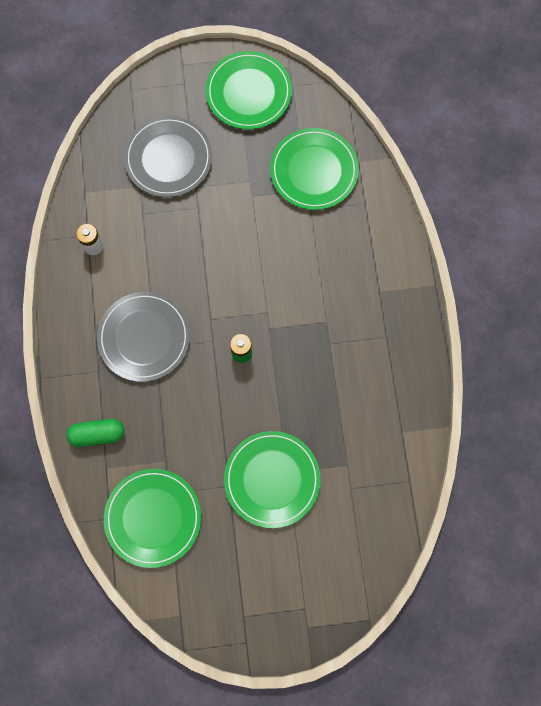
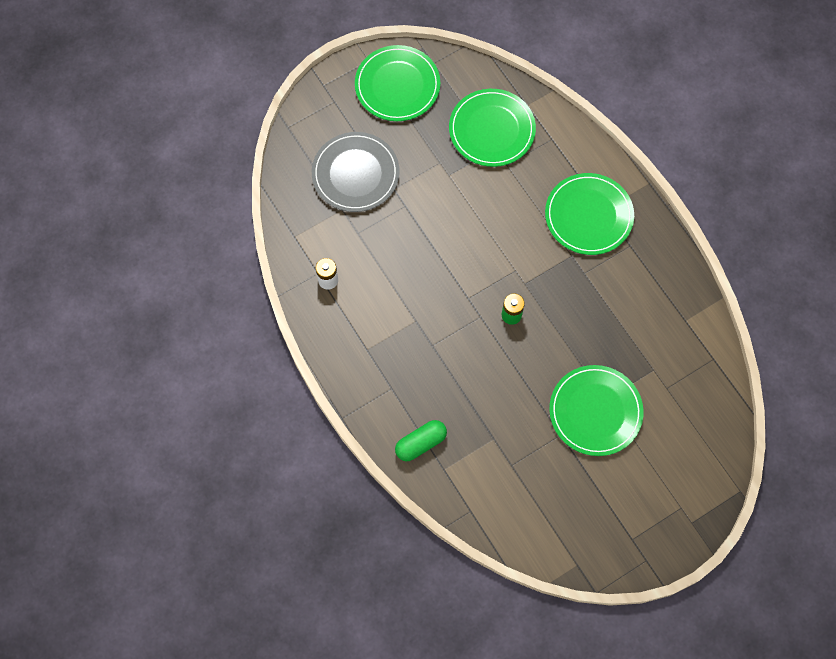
camera: 25 degrees left, 5 degrees down
grey plate [97,292,190,382] -> none
green plate [104,469,201,568] -> green plate moved to [545,173,634,255]

